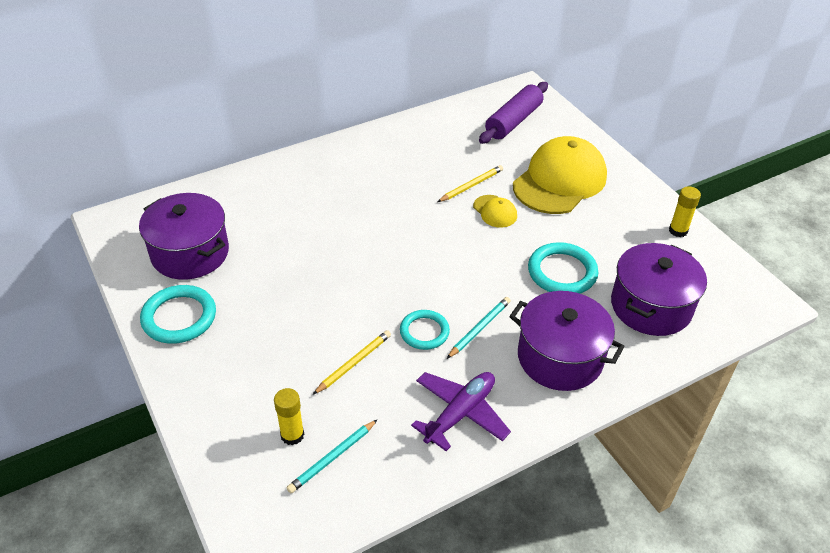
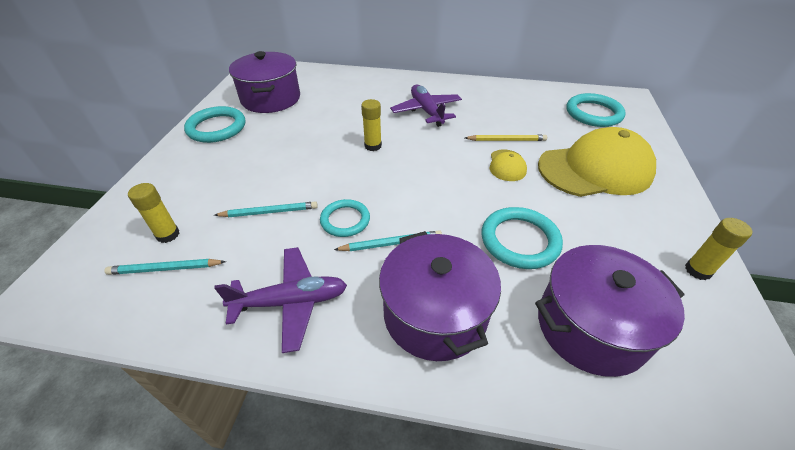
camera: 40 degrees right, 0 degrees up
yellow pencil [313,330,391,395] -> turquoise pencil [214,201,318,217]
purple rolling pin [479,82,548,144] -> turquoise ring [566,93,626,127]
none -> yellow glue stick [361,99,382,151]
none -> purple plane [390,85,462,127]

